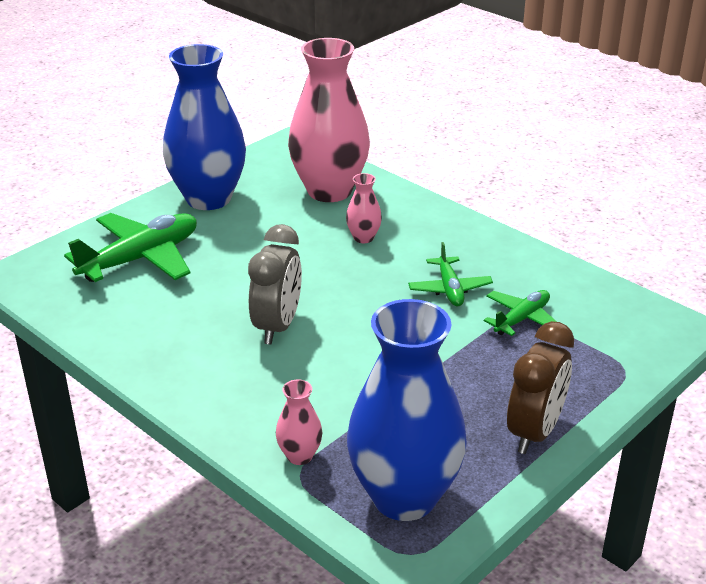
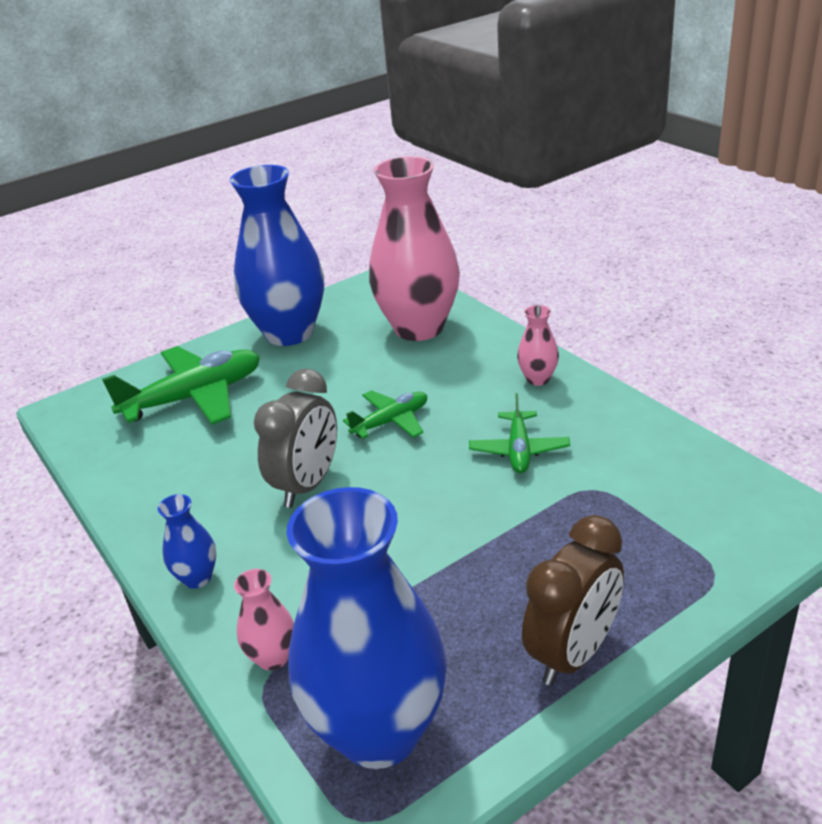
camera: 15 degrees right, 0 degrees up
pink vase [346,173,382,243] -> pink vase moved to [517,305,559,386]
green plane [484,290,557,336] -> green plane moved to [343,390,427,439]
none -> blue vase [158,494,216,589]

